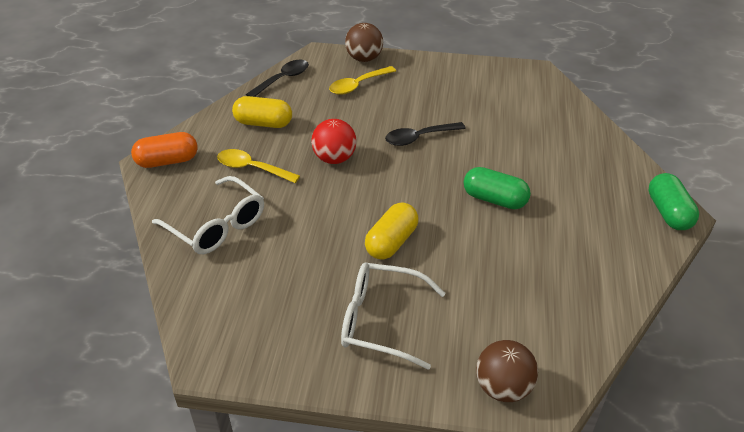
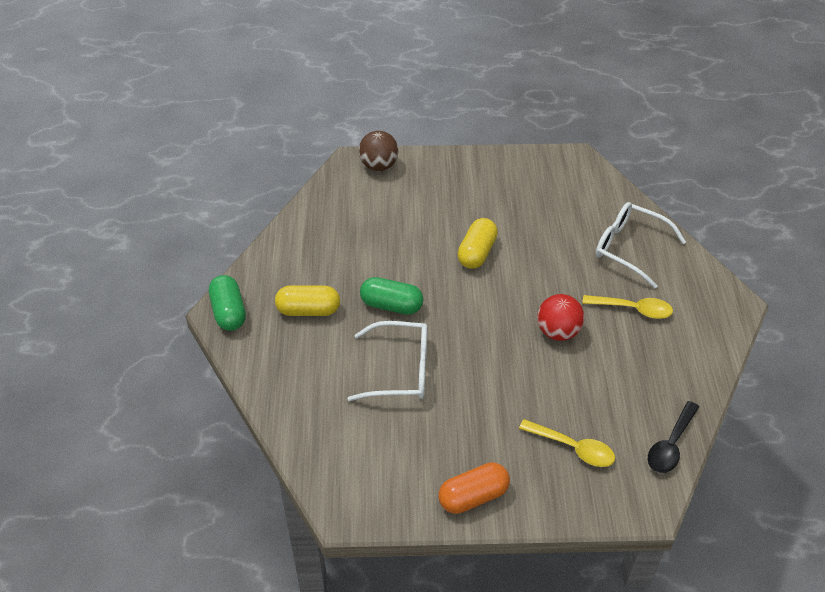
camera: 170 degrees right, 5 degrees up
orange capsule [131,132,198,168] -> orange capsule moved to [439,462,510,514]
yellow capsule [232,96,292,128] -> yellow capsule moved to [275,285,340,316]
yellow spoon [329,66,396,95] -> yellow spoon turned 75 degrees clockwise [519,419,615,467]
white glasses [341,262,446,370] -> white glasses moved to [347,321,428,401]
brown ball [345,23,383,62] -> none
black spoon [385,122,466,146] -> none

